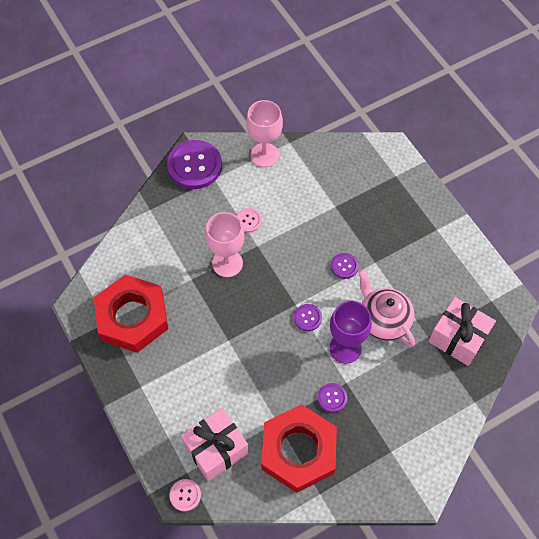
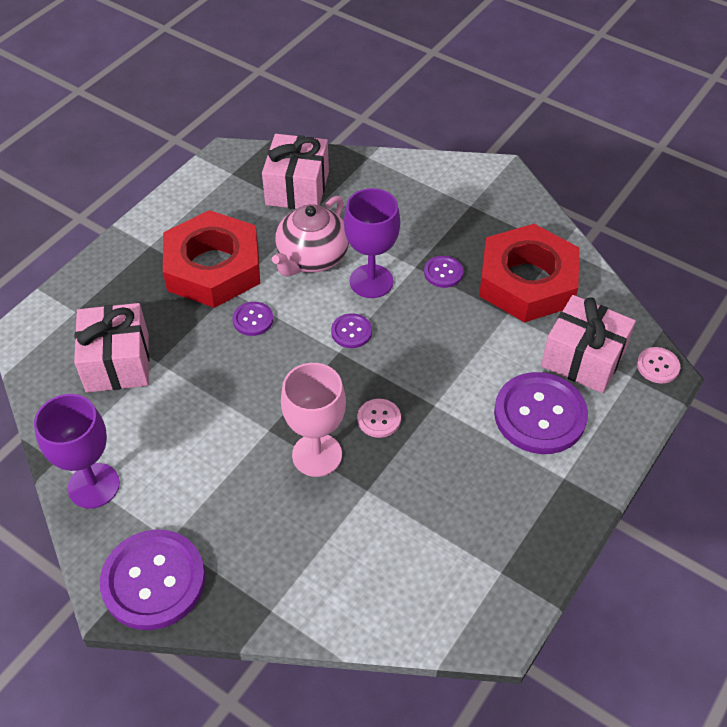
camera: 115 degrees left, 10 degrees down
red nut [94,275,168,353] -> red nut moved to [163,210,260,308]
pink button [236,208,262,233] -> pink button moved to [357,399,401,438]
pink goblet [246,100,283,167] -> purple goblet [34,394,120,508]
none -> pink gift [74,303,149,392]
none -> purple button [494,372,588,454]

